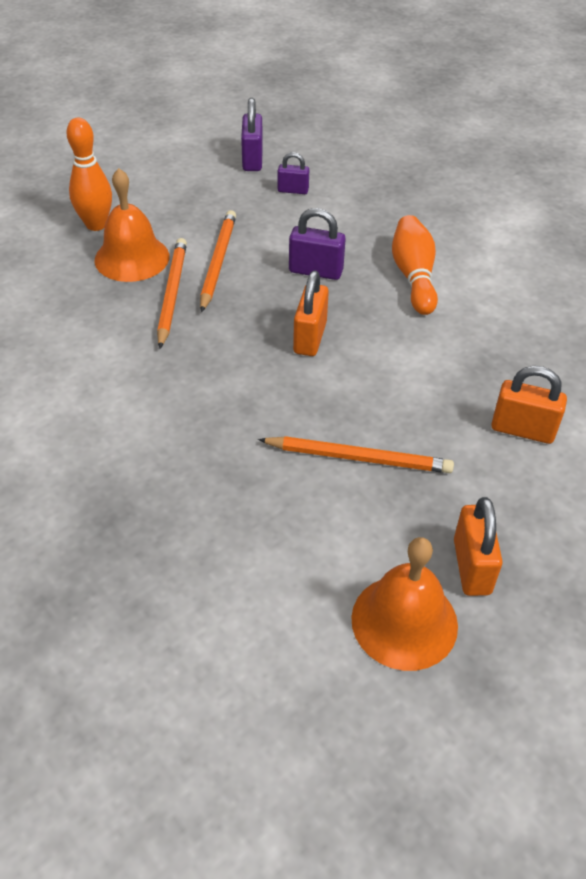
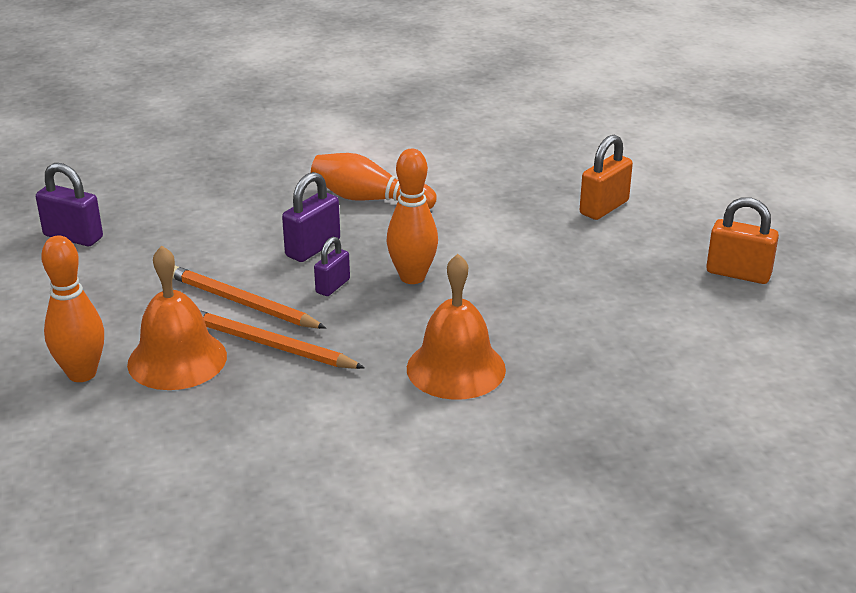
camera: 65 degrees left, 15 degrees down
orange pencil [258,436,454,473] -> none
purple padlock [278,152,309,194] -> purple padlock moved to [314,237,350,296]
orange padlock [293,271,329,356] -> orange bowling pin [386,149,438,284]
orange bell [351,537,458,671] -> orange bell moved to [407,254,506,400]

